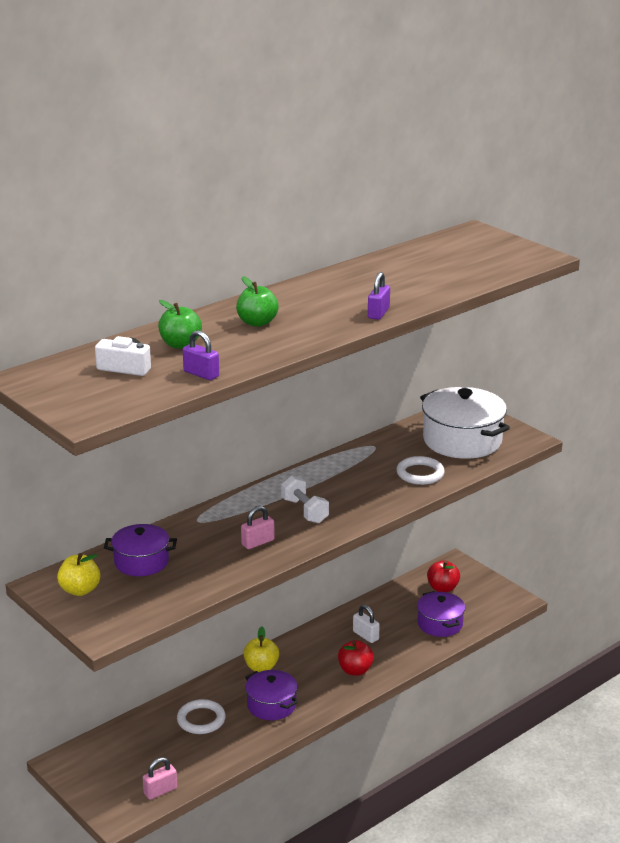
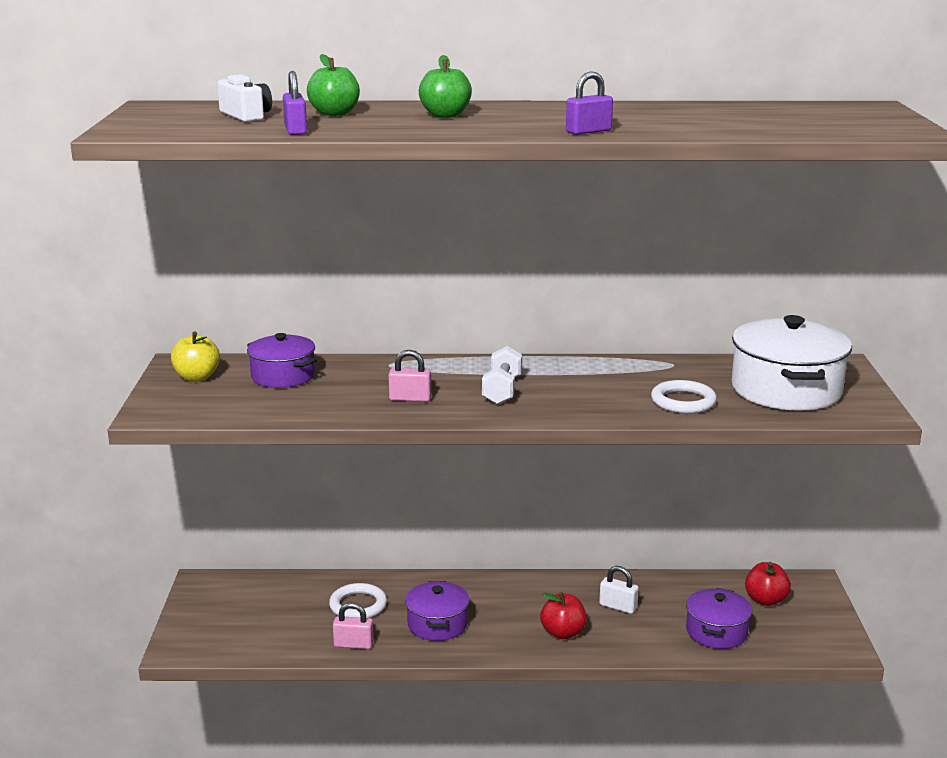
camera: 40 degrees right, 5 degrees down
pink padlock [143,757,177,800] -> pink padlock moved to [333,602,374,649]
yellow apple [243,627,279,672] -> none
white padlock [353,605,380,643] -> white padlock turned 60 degrees counterclockwise [599,566,639,614]

